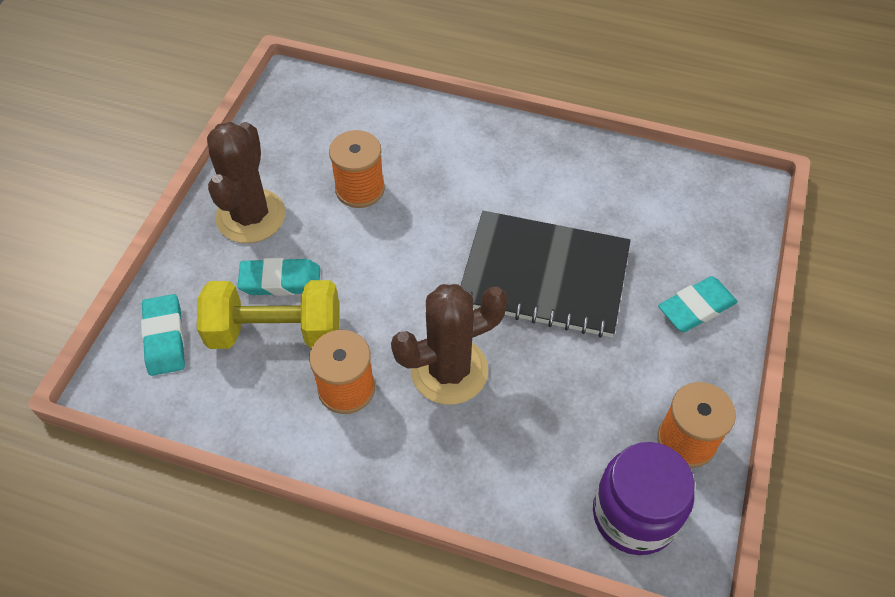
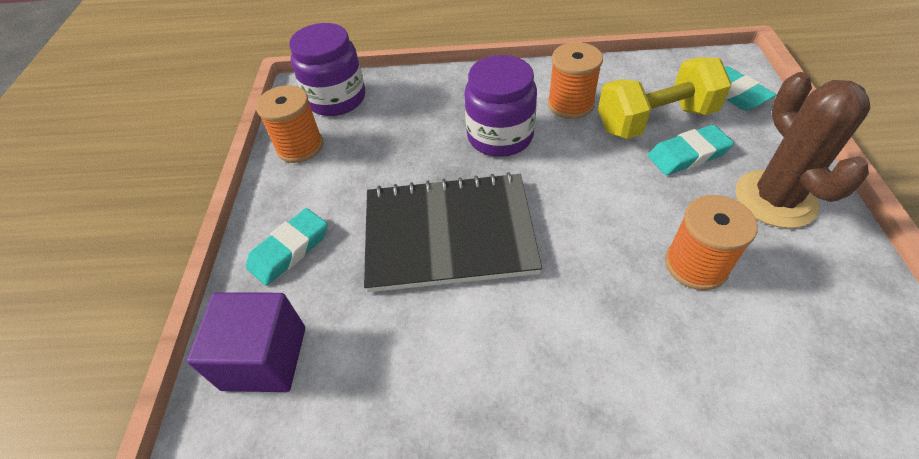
camera: 165 degrees right, 5 degrees down
brown cactus [391,284,508,405] -> purple jar [464,55,537,157]
none -> purple cube [187,292,305,392]

